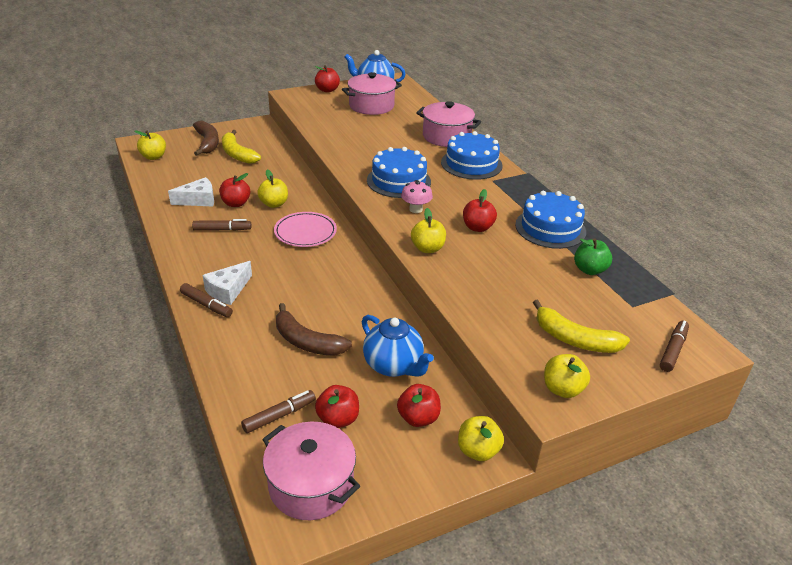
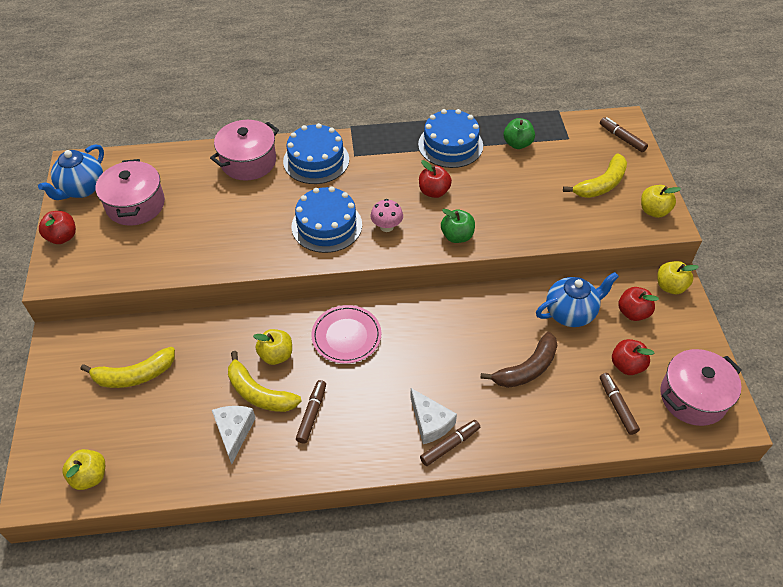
camera: 70 degrees left, 15 degrees up
brown banana [193,121,219,156] -> none
red apple [219,173,250,207] -> yellow banana [228,351,301,412]
yellow apple [411,208,446,253] -> green apple [441,209,475,243]

